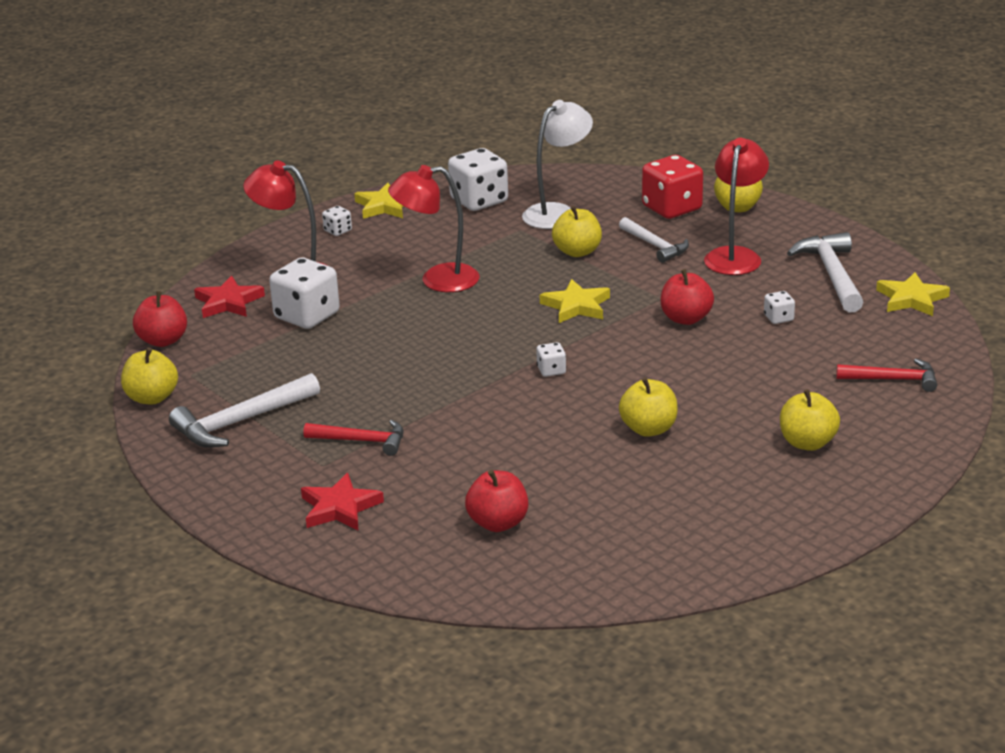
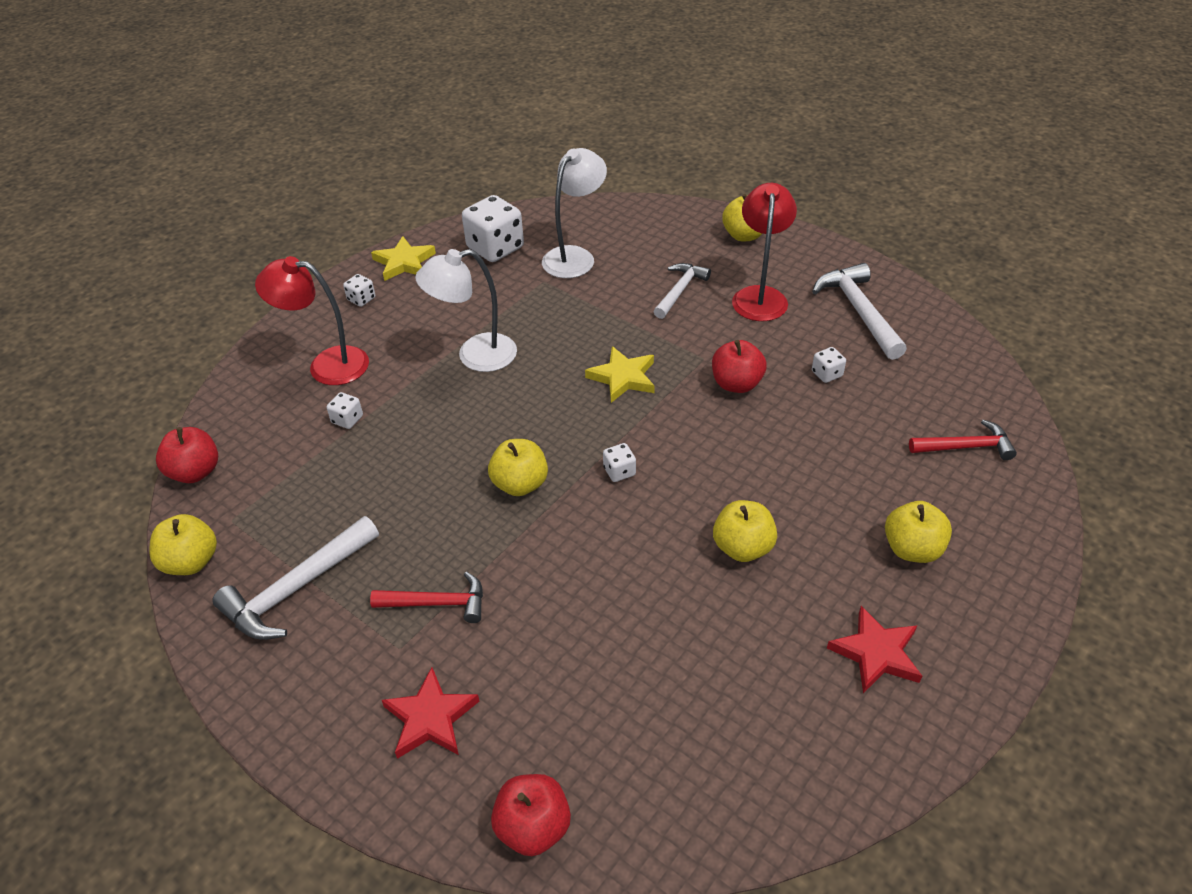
camera: 10 degrees left, 15 degrees up
red star [194,276,265,318] -> red star moved to [827,606,922,693]
white dice [269,258,340,329] -> white dice [327,392,363,429], size x0.47
red lamp [388,165,479,292] -> white lamp [415,249,517,372]
red apple [465,470,528,532] -> red apple moved to [491,774,571,856]
yellow apple [552,206,602,257] -> yellow apple moved to [488,439,548,496]
white hammer [619,217,689,263] -> white hammer turned 105 degrees counterclockwise [653,263,711,319]
red dice [642,155,703,219] -> none
yellow star [876,272,950,316] -> none

